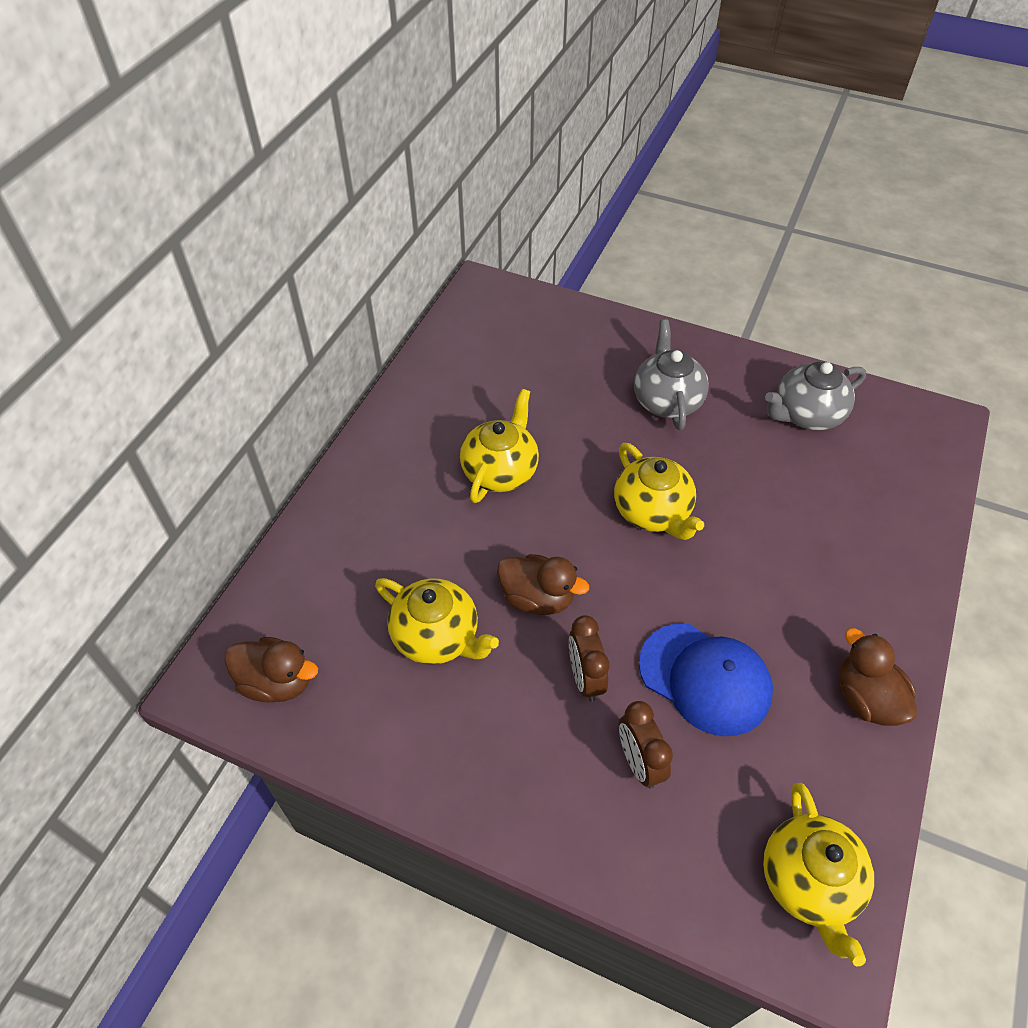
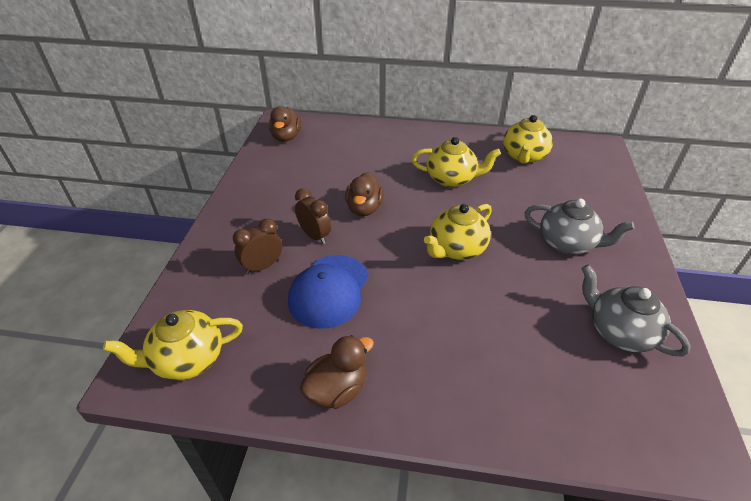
camera: 75 degrees right, 10 degrees down
yellow teapot [375,578,499,665] -> yellow teapot moved to [503,115,553,164]
brown clock [569,615,609,702] -> brown clock turned 75 degrees clockwise [295,188,331,244]
grey teapot [634,320,709,430] -> grey teapot turned 45 degrees clockwise [525,199,634,254]

